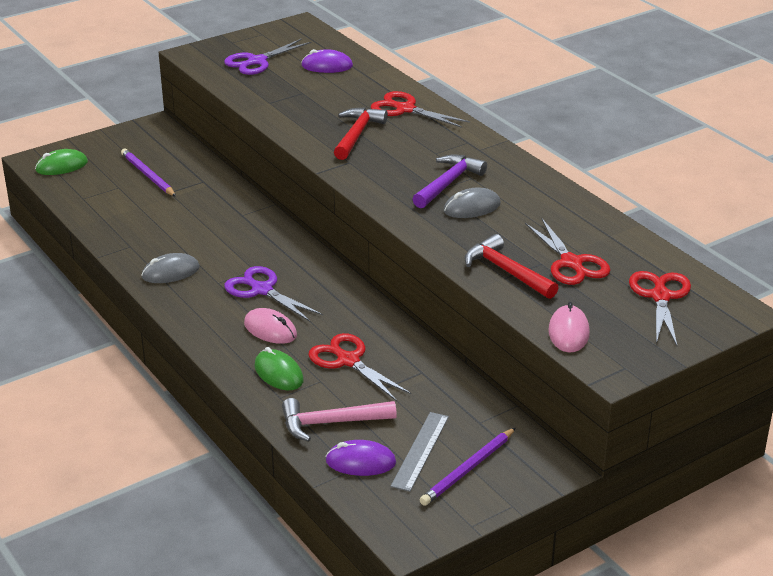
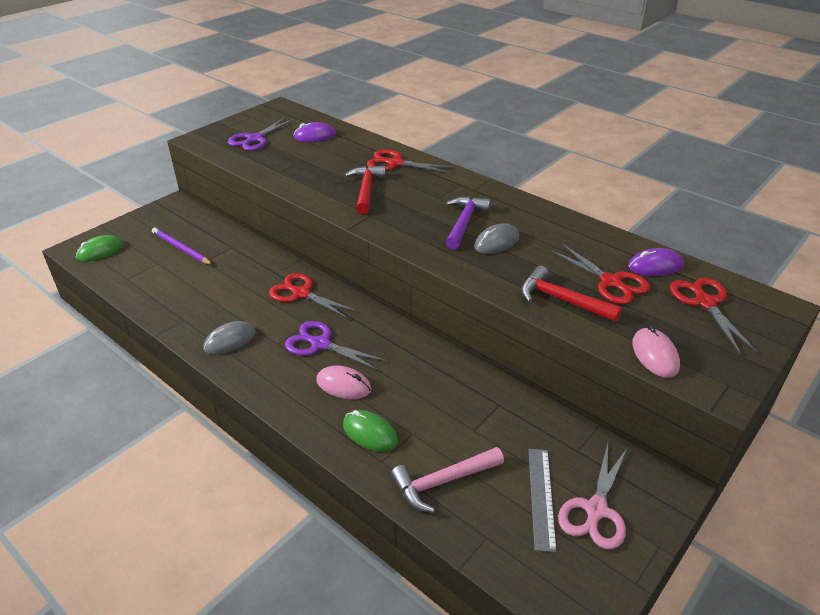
camera: 15 degrees left, 5 degrees up
red scissors [308,333,411,401] -> red scissors moved to [269,273,358,319]
purple mouse [325,440,396,476] -> purple mouse moved to [628,248,683,276]
purple pencil [420,428,515,506] -> pink scissors [558,443,627,550]

